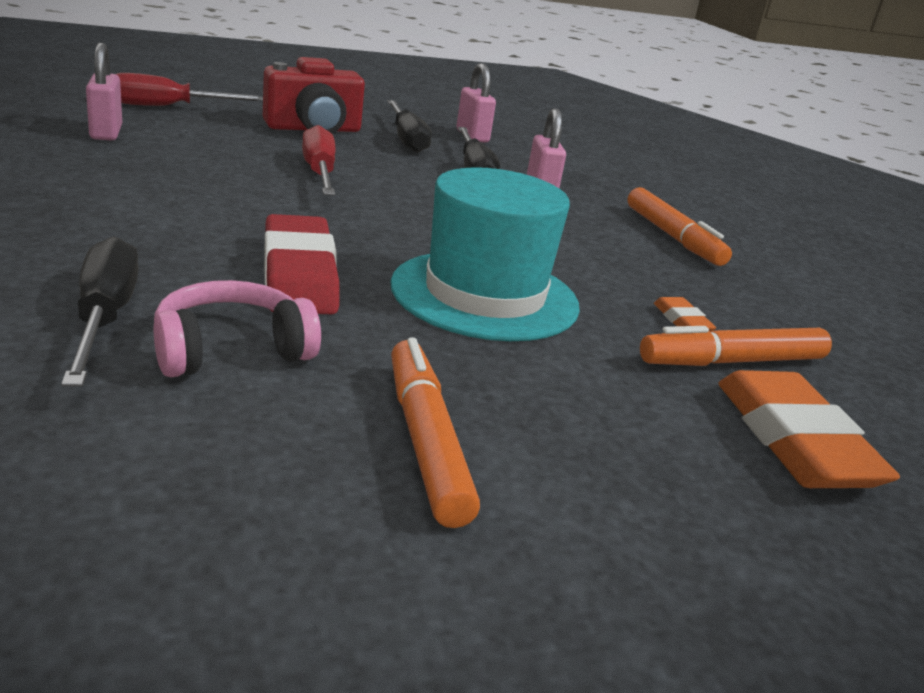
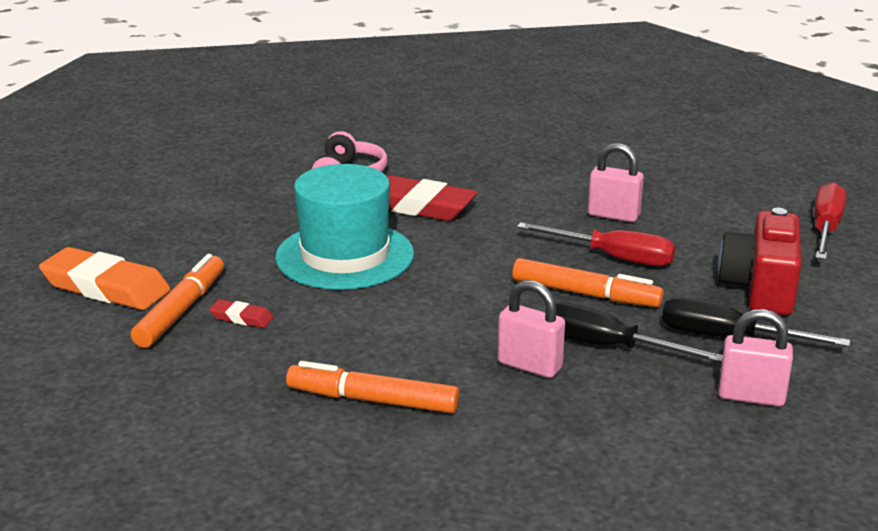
camera: 130 degrees right, 0 degrees up
black screwdriver [61,236,139,386] -> none
pink padlock [86,43,122,140] -> pink padlock moved to [588,143,644,222]
orange marker [391,338,480,528] -> orange marker moved to [512,258,664,307]
orange eraser [654,297,716,332] -> red eraser [209,299,274,328]

